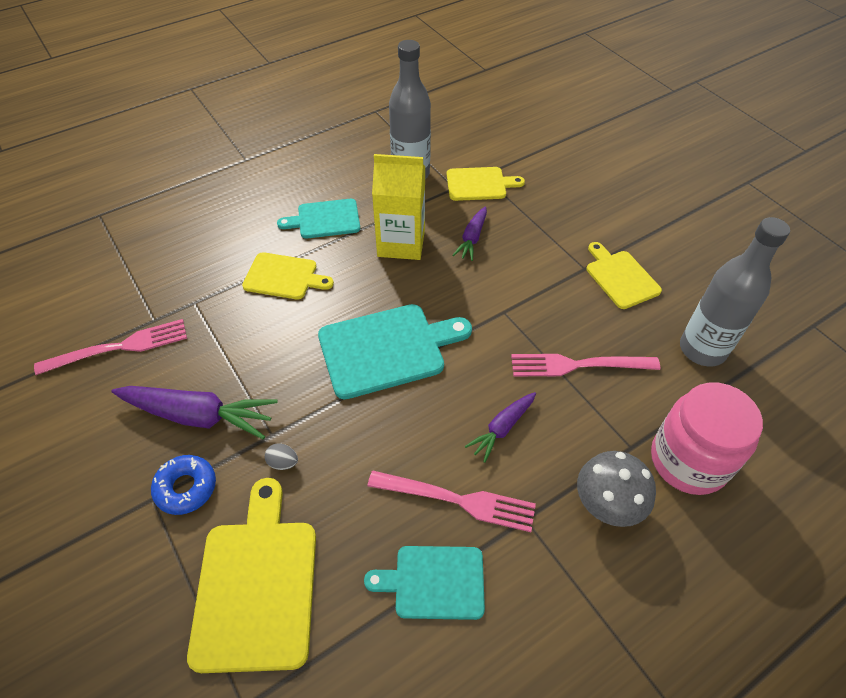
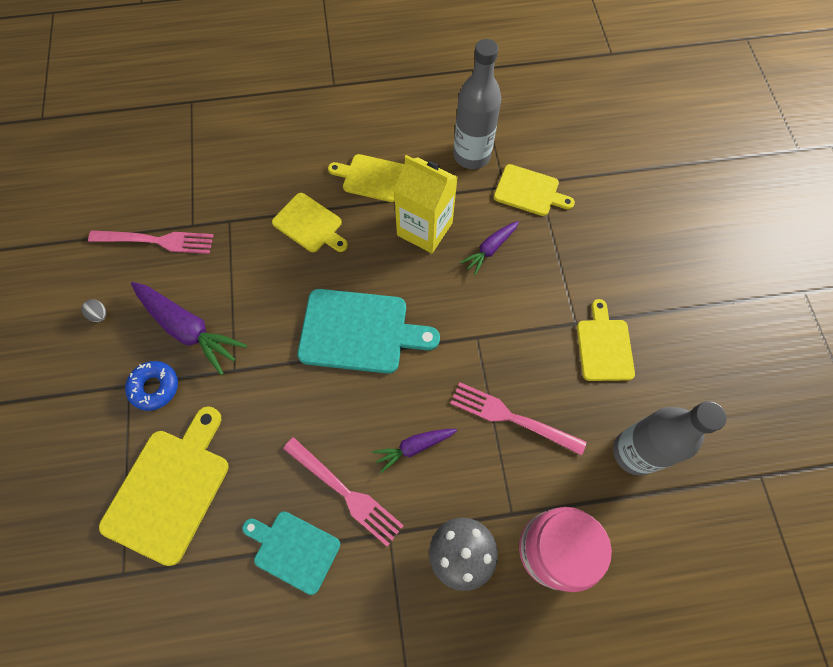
camera: 25 degrees right, 15 degrees up
grey egg [265,444,298,470] -> grey egg moved to [81,299,107,322]
turquoise cutting board [277,199,360,239] -> yellow cutting board [328,154,404,202]

